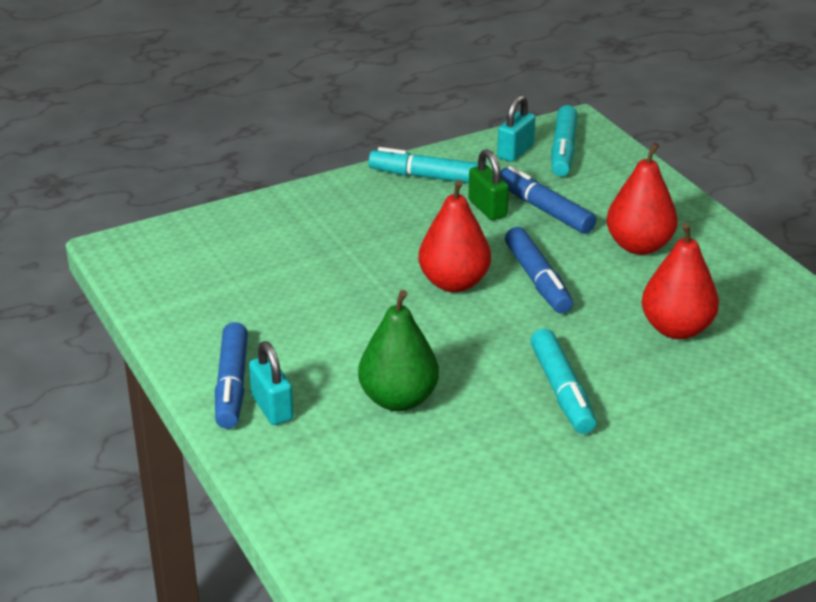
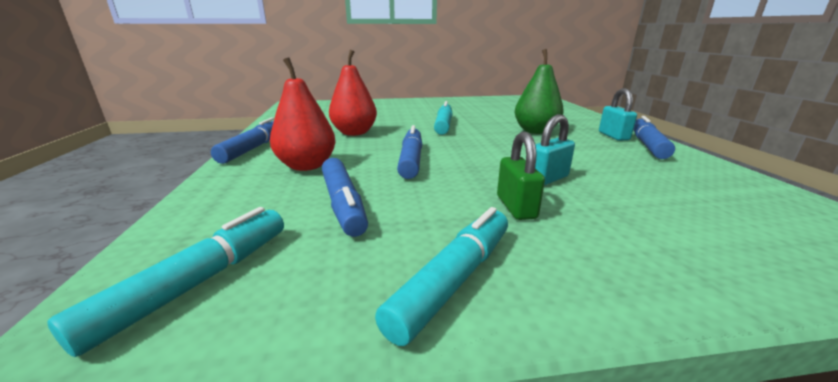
camera: 160 degrees left, 10 degrees down
turquoise marker [368,147,478,183] -> turquoise marker turned 90 degrees counterclockwise [375,207,508,346]
red pear [418,180,491,292] -> none
green padlock [468,149,509,220] -> green padlock moved to [497,132,545,220]
turquoise padlock [497,95,536,162] -> turquoise padlock moved to [535,114,575,186]
none -> blue marker [211,118,274,164]

